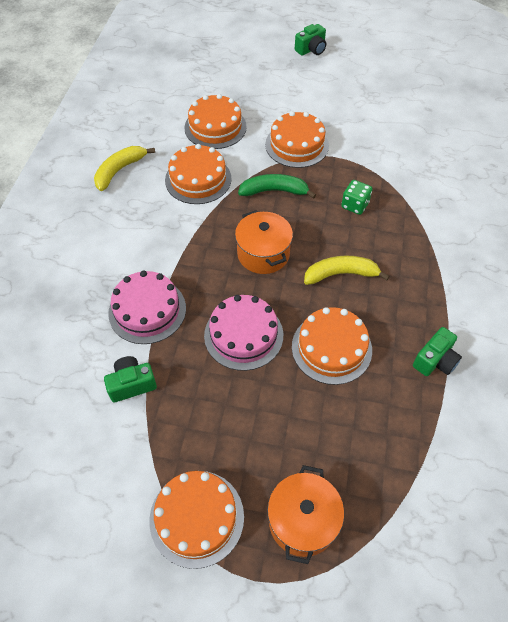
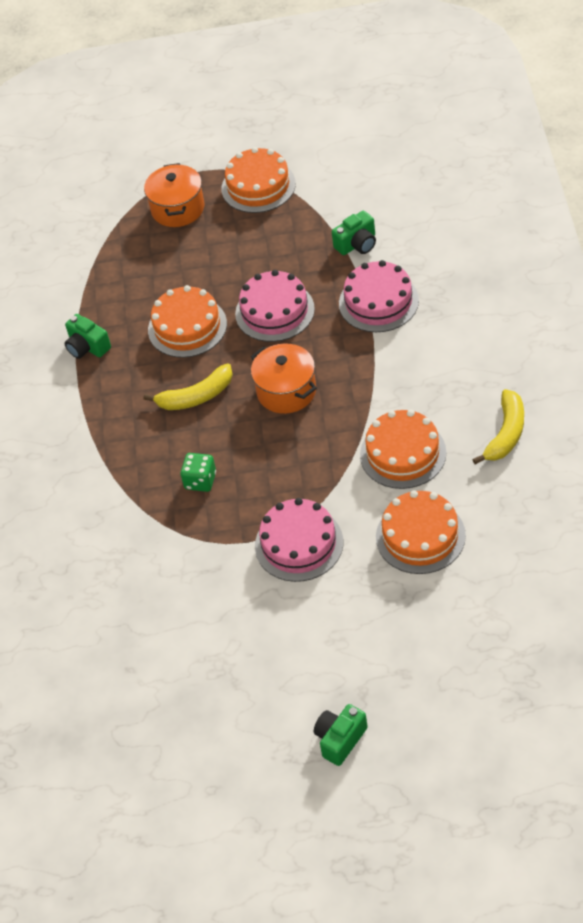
camera: 170 degrees right, 5 degrees down
green banana [238,174,316,199] -> none
orange cake [265,111,329,168] -> pink cake [255,498,343,582]
green camera [413,327,462,376] -> green camera turned 75 degrees counterclockwise [65,314,111,359]

